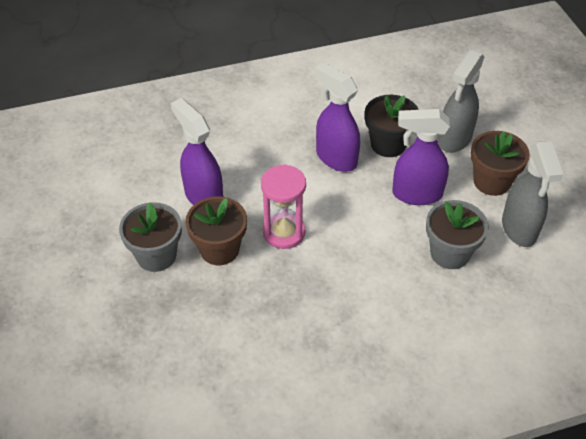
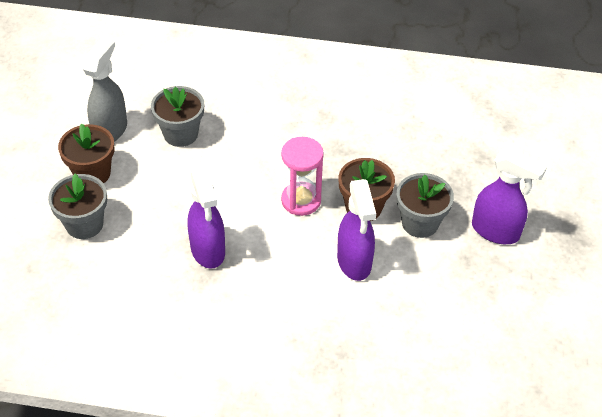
camera: 155 degrees left, 0 degrees up
black flower pot [365,95,419,157] -> none
purple spray bottle [392,109,450,205] -> purple spray bottle moved to [472,148,547,244]
grey spray bottle [438,50,484,153] -> grey flower pot [48,174,107,239]

